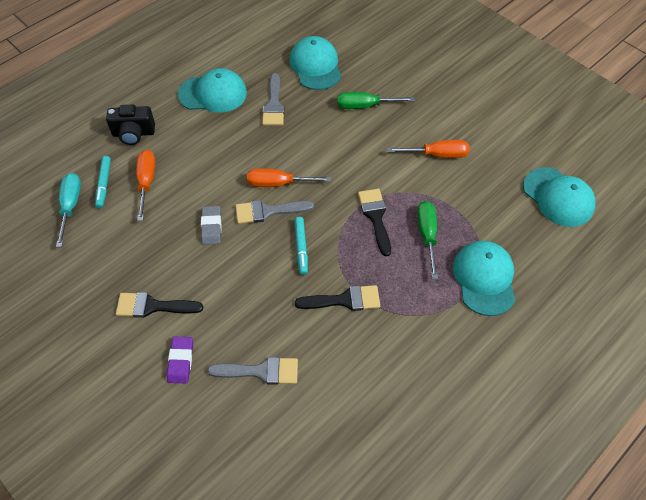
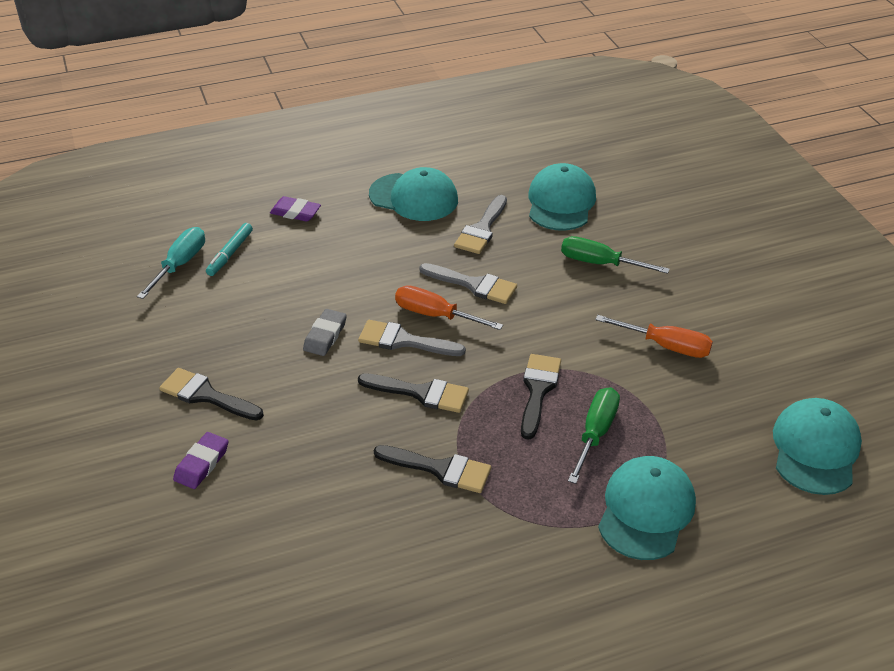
camera: 25 degrees right, 15 degrees down
black camera [106,104,155,145] -> purple eraser [270,196,321,222]
orange screwdriver [136,150,155,221] -> none
grey brush [207,357,298,385] -> grey brush moved to [419,263,517,304]
turquoise marker [294,217,308,275] -> black brush [358,374,469,413]
turquoise cap [523,167,596,227] -> turquoise cap turned 150 degrees counterclockwise [773,398,862,495]

